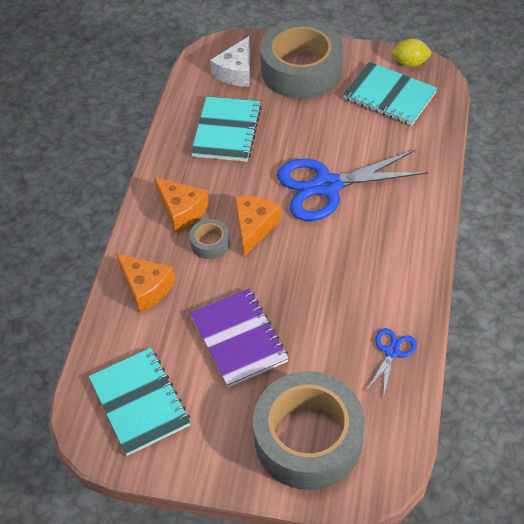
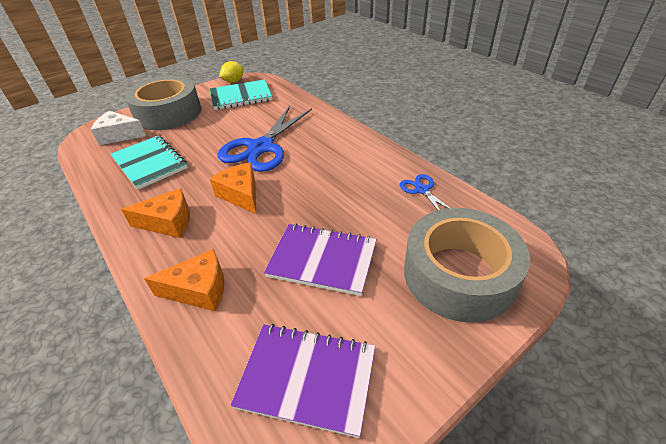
camera: 50 degrees left, 10 degrees down
turquoise notebook [89,348,191,456] -> purple notebook [230,324,375,438]
grey tape [189,219,230,259] -> none
white cheese [210,36,250,87] -> white cheese turned 120 degrees clockwise [91,111,146,145]

